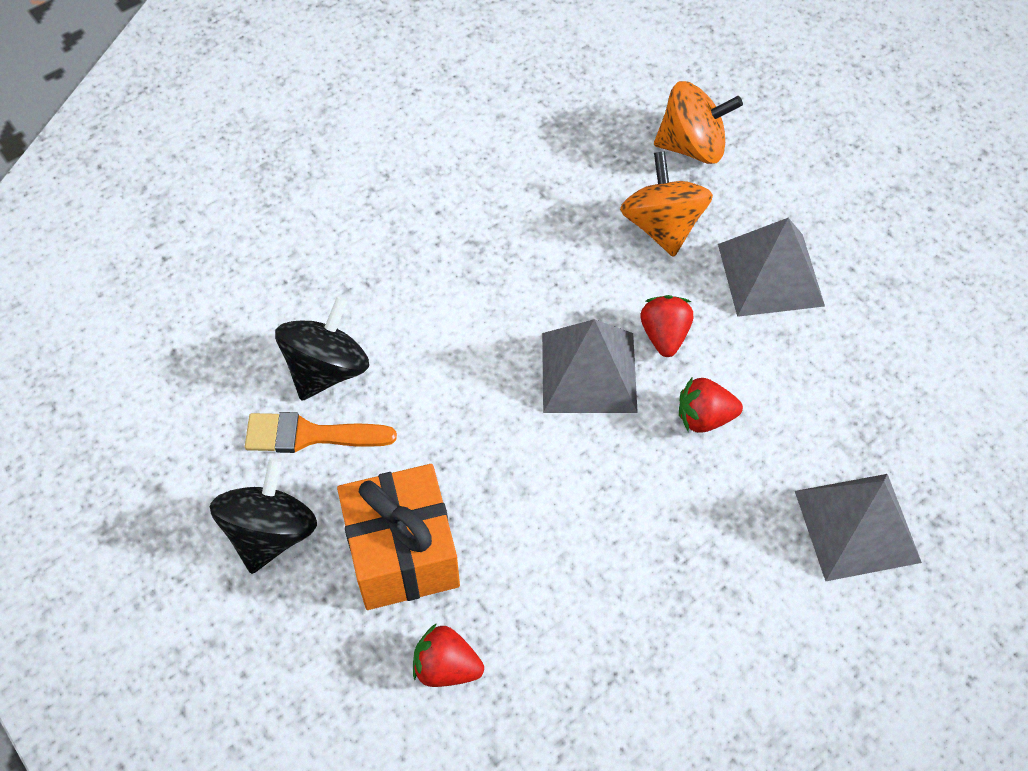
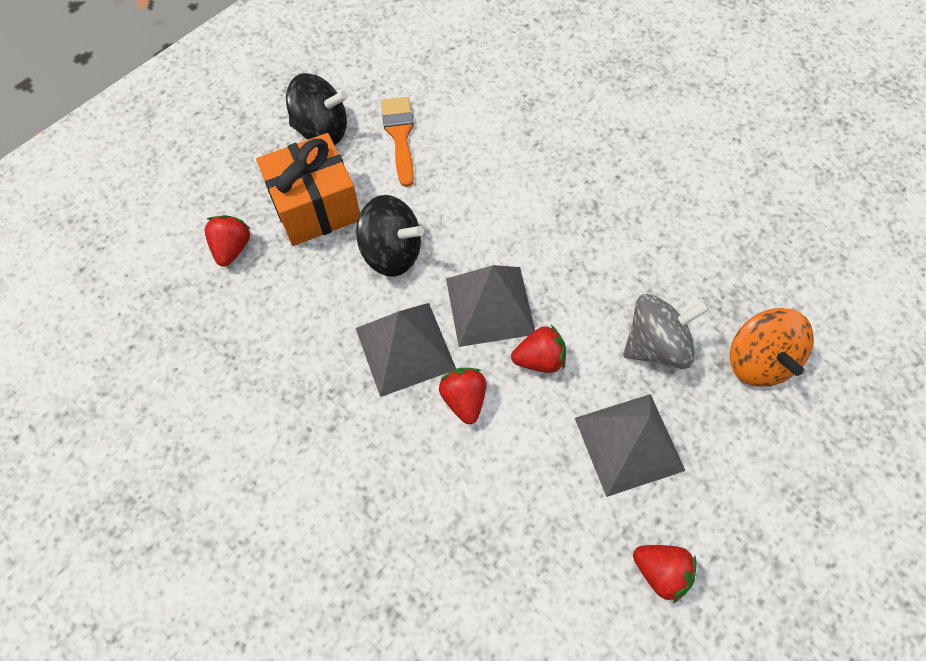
camera: 80 degrees right, 5 degrees up
black spinning top [275,297,369,401] -> black spinning top moved to [356,195,424,277]
orange spinning top [620,151,713,257] -> grey spinning top [623,294,710,369]
grey pyramid [795,474,922,581] -> grey pyramid moved to [355,303,456,397]
none -> red strawberry [633,545,697,603]

